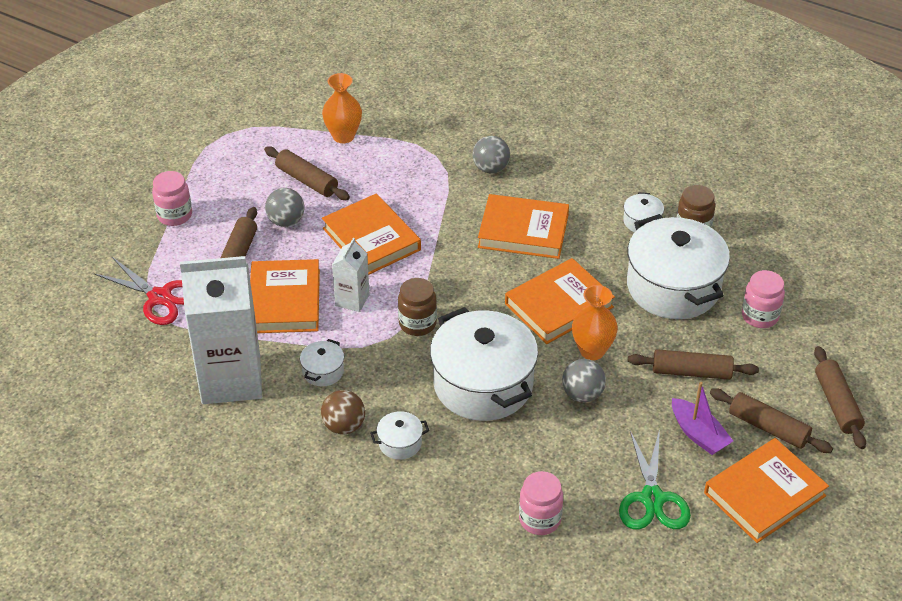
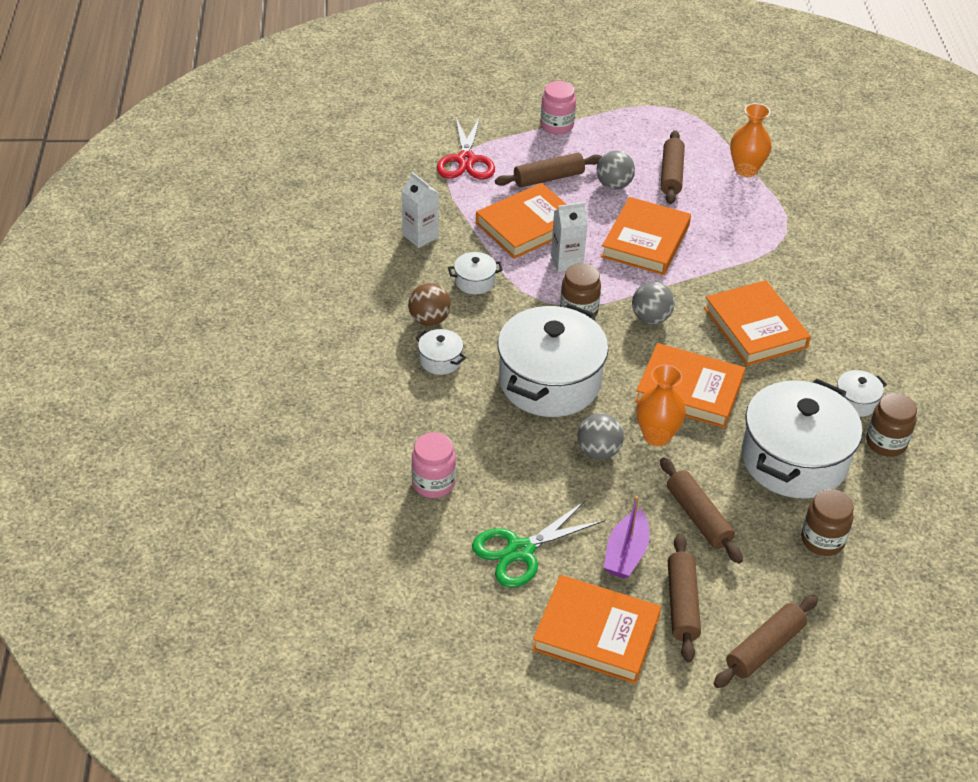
camera: 55 degrees right, 0 degrees up
white carton [180,256,262,404] -> white carton [401,172,439,248], size x0.47
grey ball [473,136,510,174] -> grey ball moved to [632,282,675,324]
pink jar [742,270,785,328] -> brown jar [801,489,854,556]

